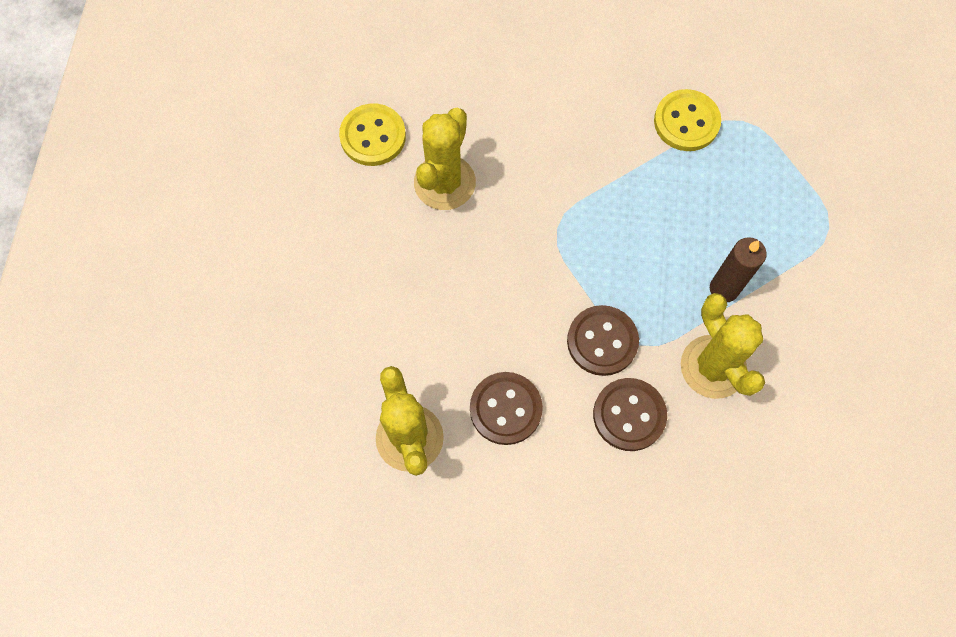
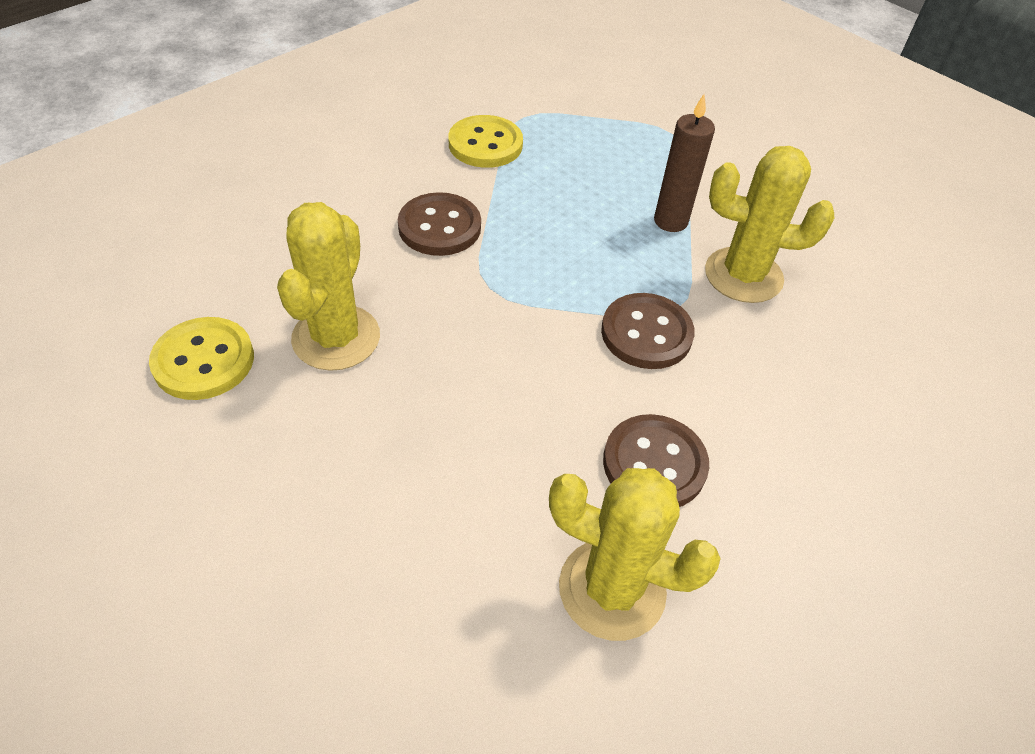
camera: 55 degrees left, 20 degrees down
yellow cactus [414,108,476,210] -> yellow cactus turned 45 degrees clockwise [277,202,380,371]
brown button [593,378,667,451] -> brown button moved to [398,192,481,256]

